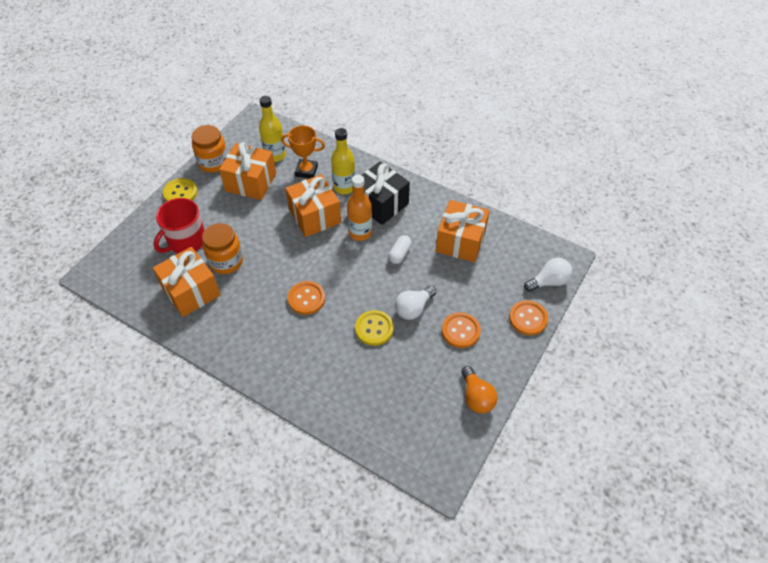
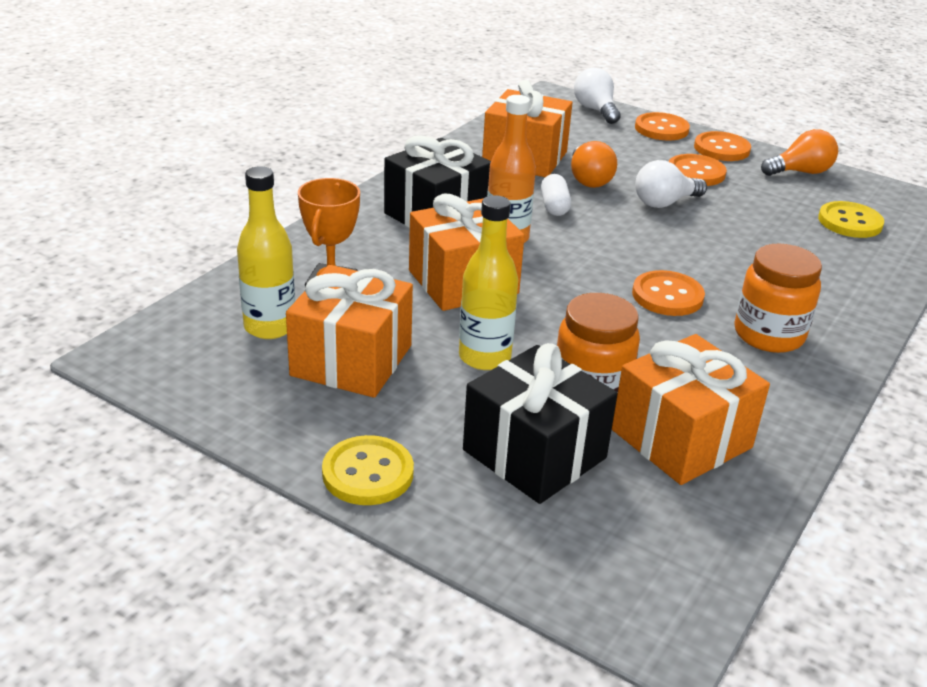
camera: 90 degrees left, 20 degrees down
red mug [154,198,205,253] -> black gift [463,343,618,504]
orange jar [191,125,228,173] -> orange jar moved to [734,244,822,353]
yellow bottle [331,128,355,194] -> yellow bottle moved to [459,195,518,370]
yellow button [355,310,394,346] -> yellow button moved to [818,201,884,238]
white capsule [388,235,412,264] -> white capsule turned 60 degrees clockwise [541,174,571,216]
white light bulb [395,286,436,320] -> white light bulb turned 105 degrees clockwise [635,160,707,208]
none -> orange light bulb [571,141,617,188]
none -> orange button [694,131,751,161]

